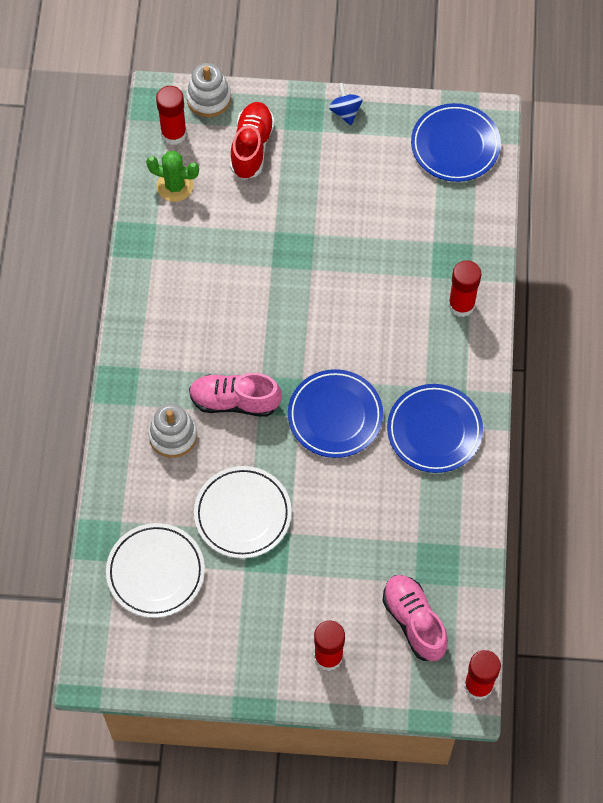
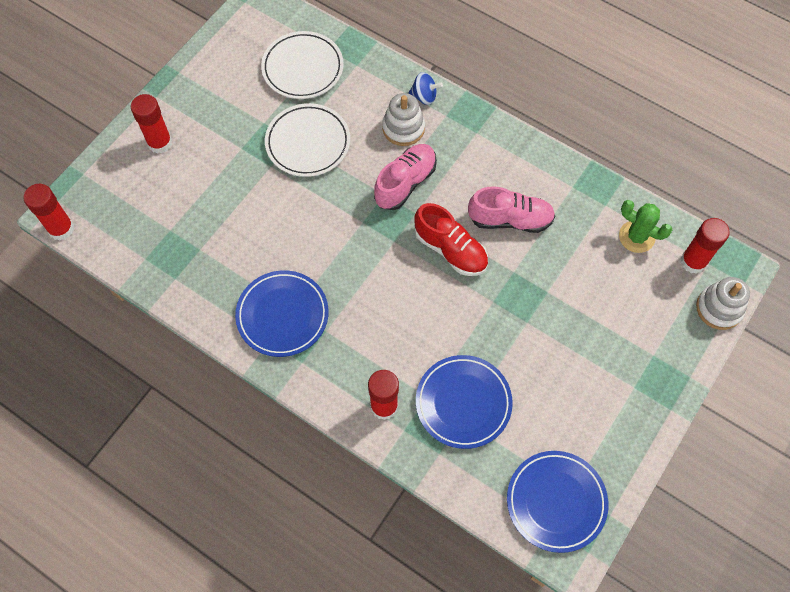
camera: 120 degrees right, 0 degrees up
green cactus [146,151,199,202] -> green cactus turned 75 degrees clockwise [619,200,672,253]
red shoe [230,102,275,179] -> red shoe moved to [415,203,488,276]
blue plate [288,369,383,458] -> blue plate moved to [416,355,513,449]
blue spinning top [329,83,363,125] -> blue spinning top moved to [409,72,443,105]
pink shoe [383,575,448,661] -> pink shoe moved to [468,186,555,233]

